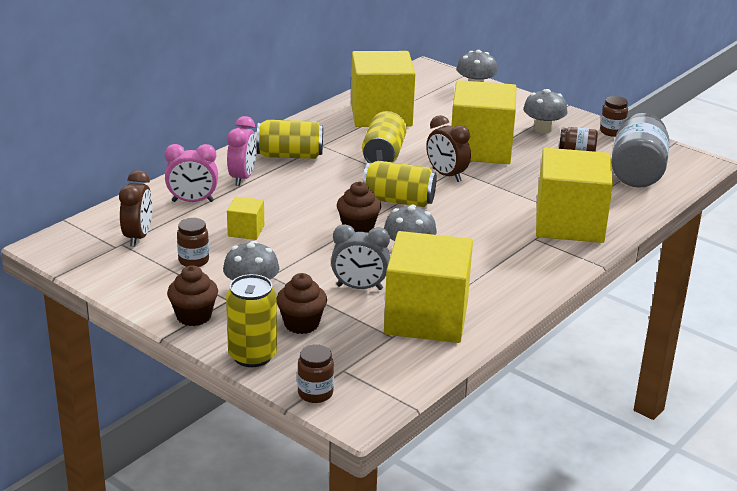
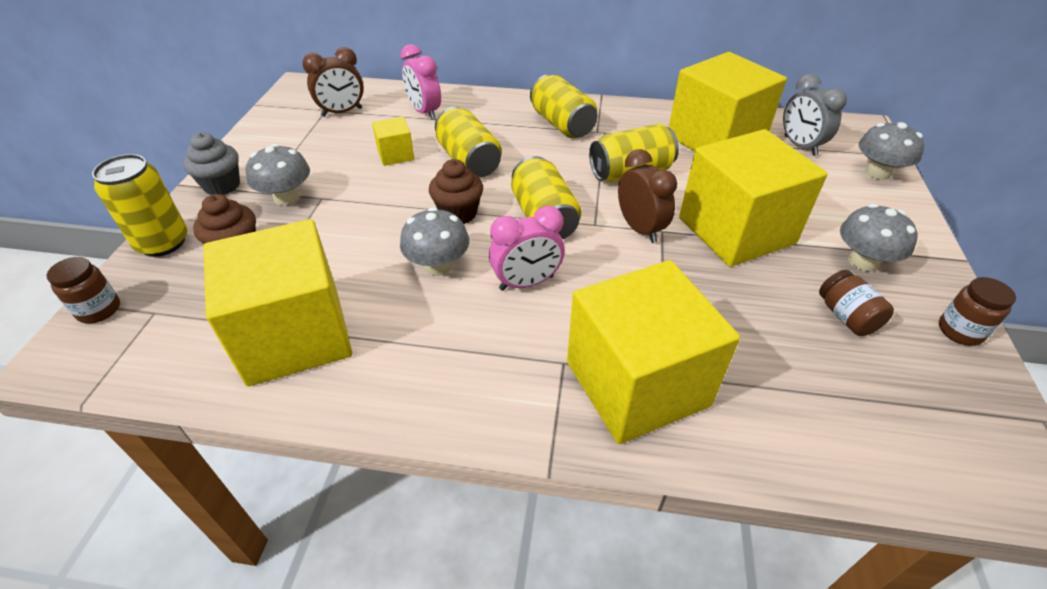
camera: 60 degrees right, 15 degrees up
brown cupcake [167,265,218,326] -> grey cupcake [183,132,240,195]
brown jar [177,218,209,267] -> none
pink clock [227,116,257,186] -> pink clock moved to [489,206,565,291]
grey clock [331,224,390,290] -> grey clock moved to [783,74,847,156]
brown clock [426,115,471,182] -> brown clock turned 135 degrees clockwise [618,149,677,243]
grey jar [611,113,669,188] -> none
none -> yellow can [435,107,502,177]

